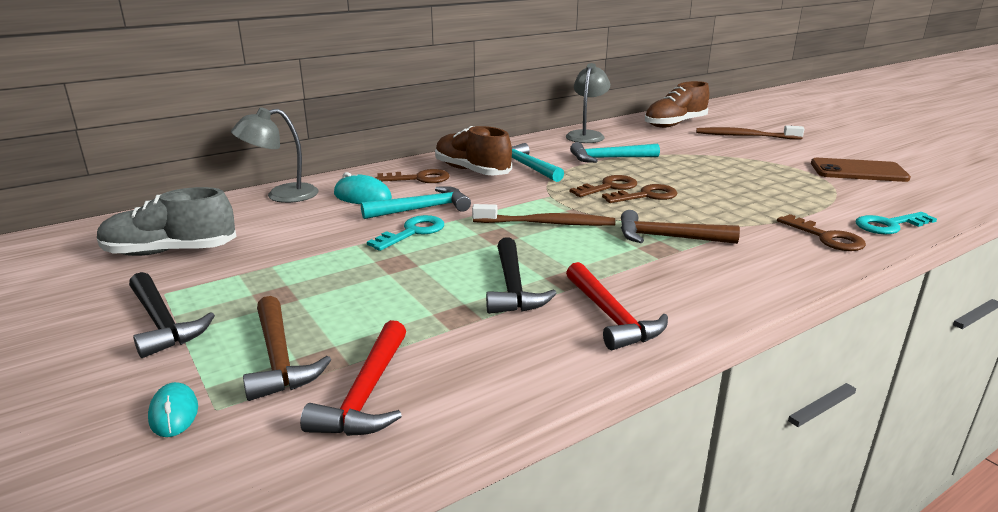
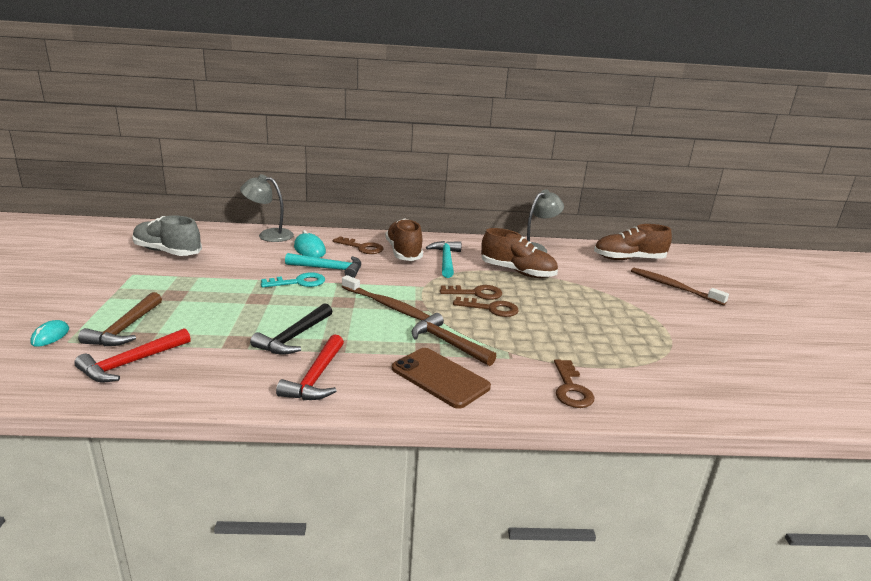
camera: 30 degrees right, 0 degrees up
black hammer [129,272,215,358] -> none
turquoise hammer [570,142,660,163] -> brown shoe [481,228,558,278]
brown phone [811,158,911,182] -> brown phone moved to [392,348,491,409]
turquoise key [856,212,937,234] -> none

